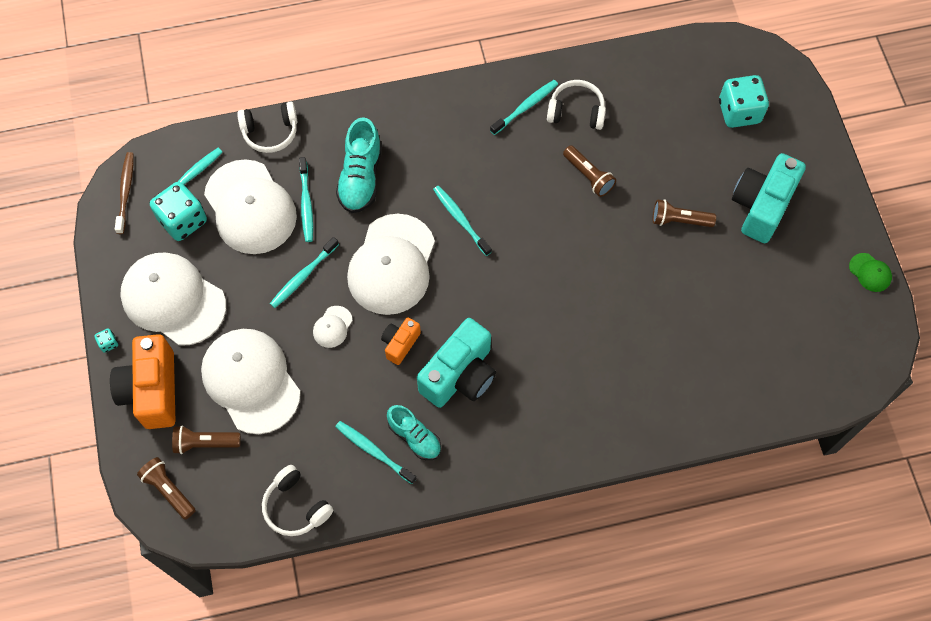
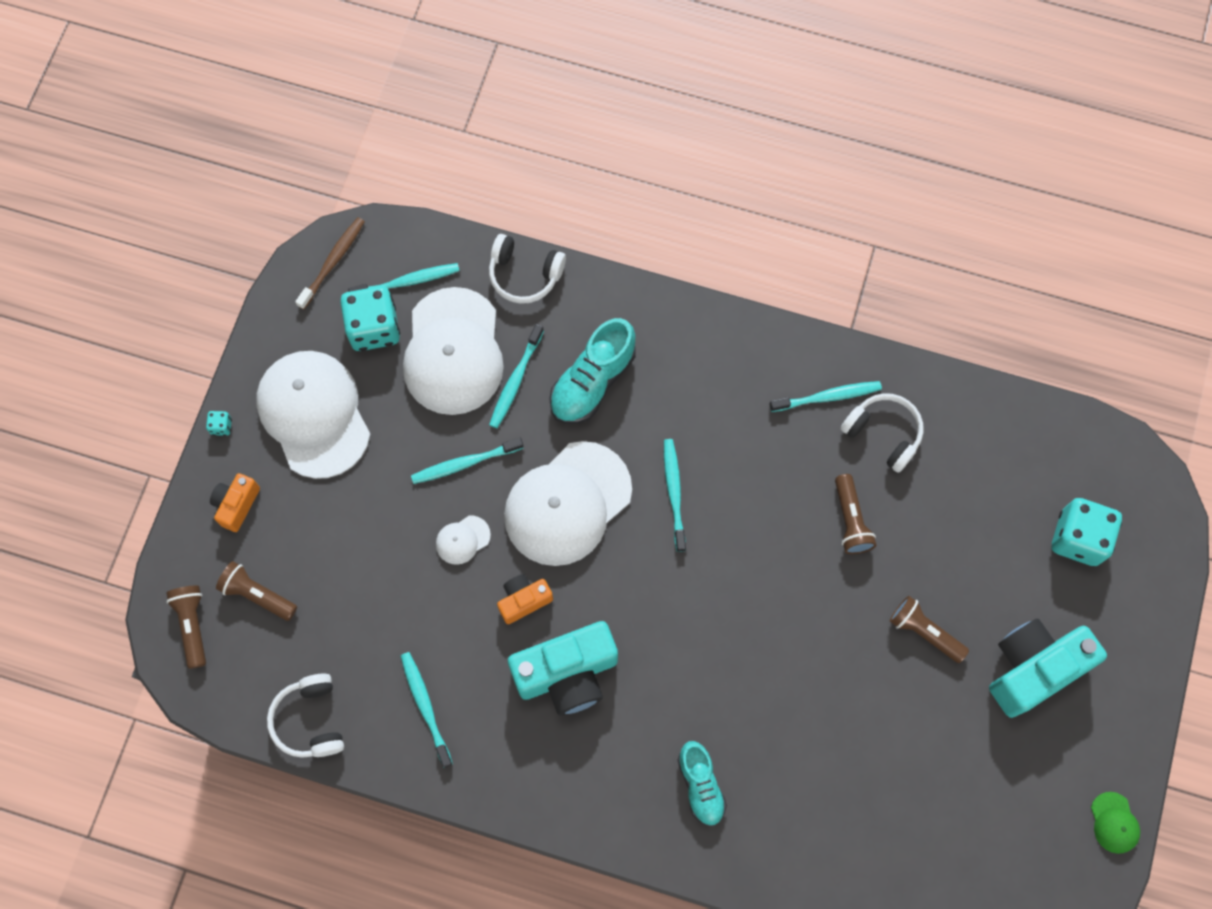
camera: 30 degrees right, 5 degrees up
orange camera [110,334,175,429] -> orange camera [210,473,260,532], size x0.52
white cap [201,329,301,434] -> none
turquoise shoe [387,405,441,460] -> turquoise shoe moved to [678,741,727,826]

